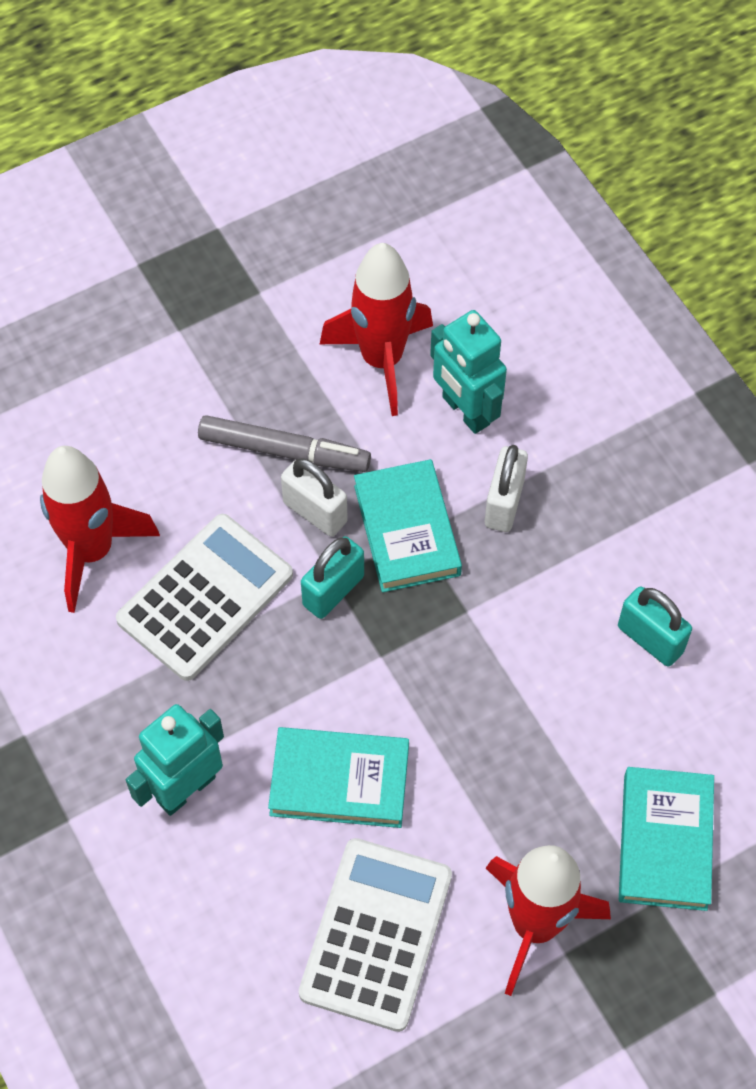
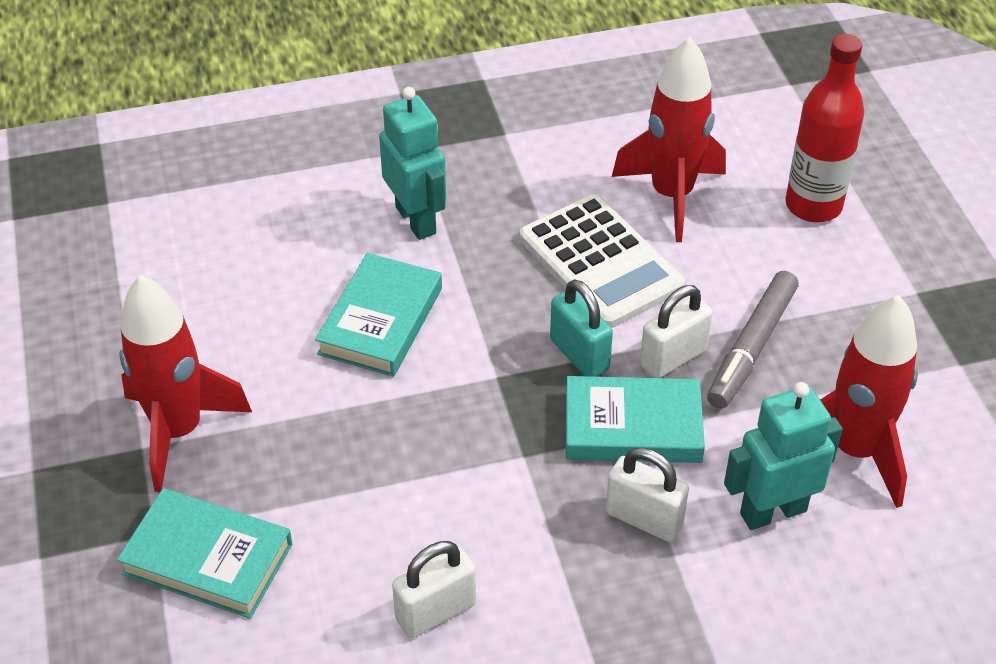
camera: 105 degrees right, 15 degrees down
white calculator [299,838,452,1032] -> none
turquoise padlock [618,586,692,667] -> white padlock [392,541,476,638]
none -> red bottle [786,34,864,222]

